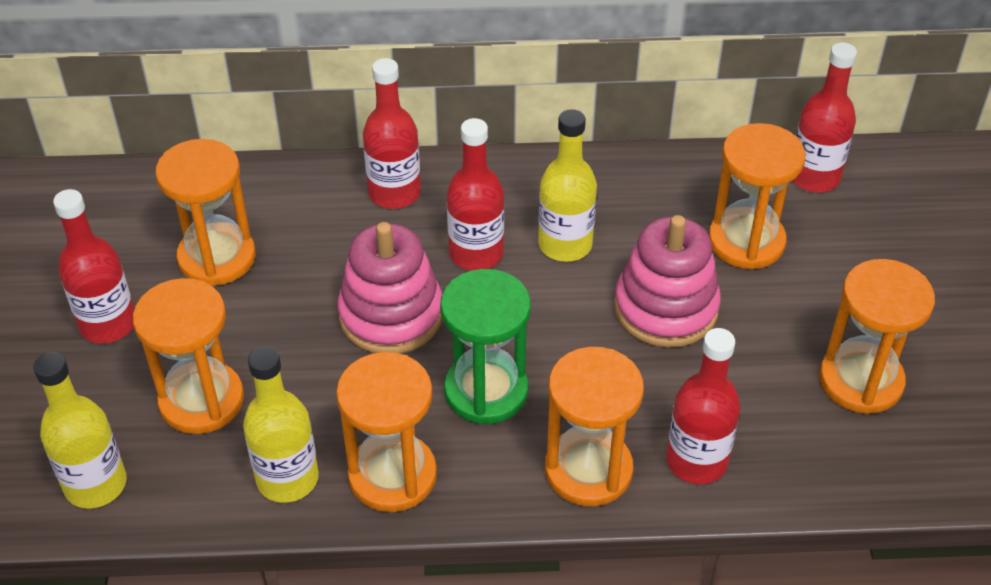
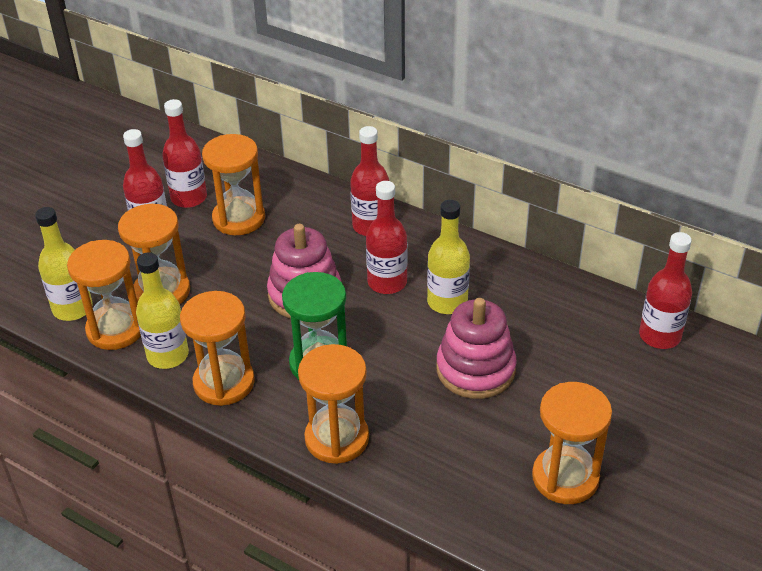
camera: 35 degrees right, 5 degrees down
red bottle [666,328,741,484] -> red bottle moved to [162,99,207,208]
orange hourglass [709,123,805,269] -> orange hourglass moved to [67,240,141,350]

